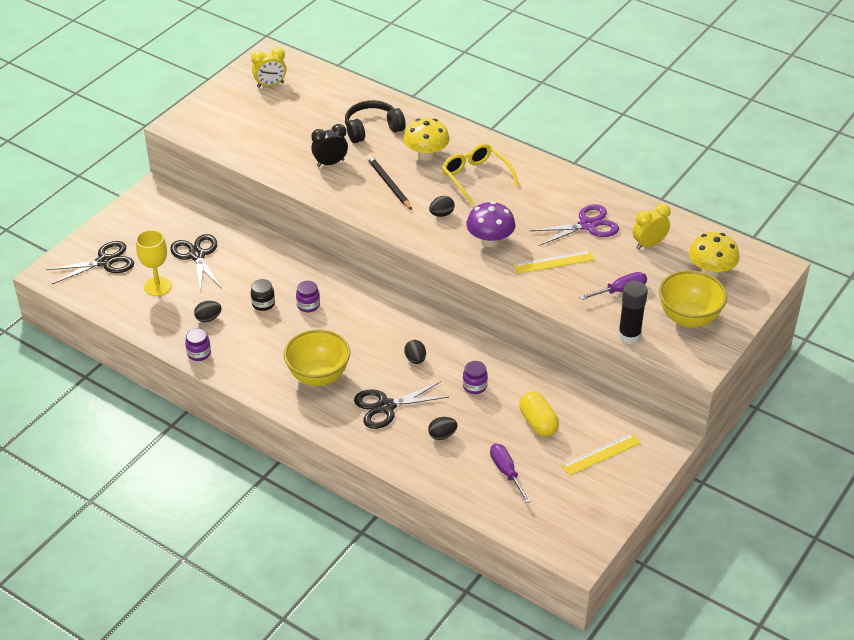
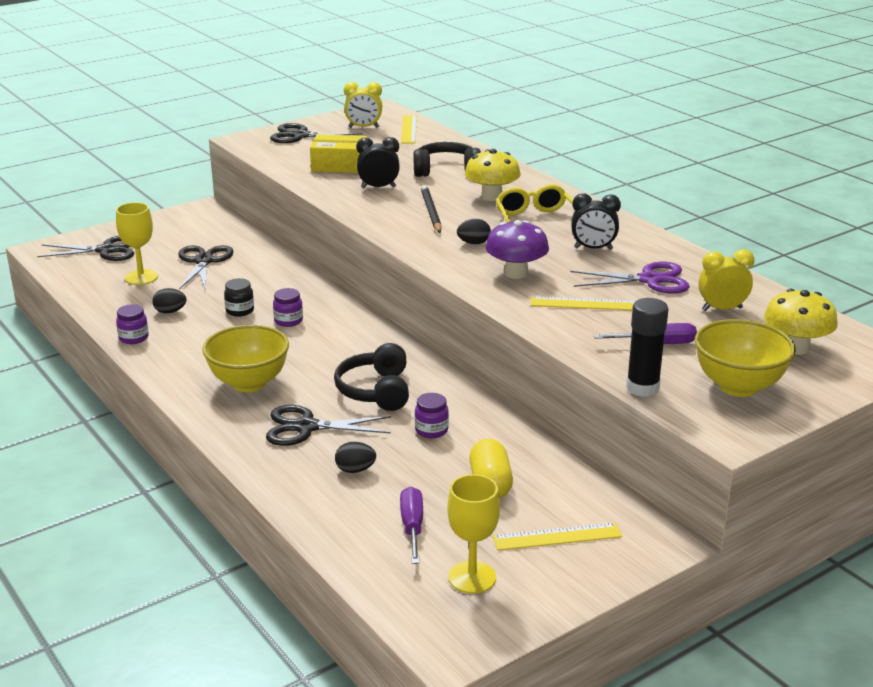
camera: 20 degrees right, 15 degrees down
black egg [404,340,426,364] -> black headphones [334,343,409,411]
none -> black scissors [270,123,363,143]
none -> yellow box [310,134,368,173]
none -> yellow ruler [401,115,417,143]
none -> yellow goblet [447,474,500,594]
none -> black clock [571,193,621,250]

